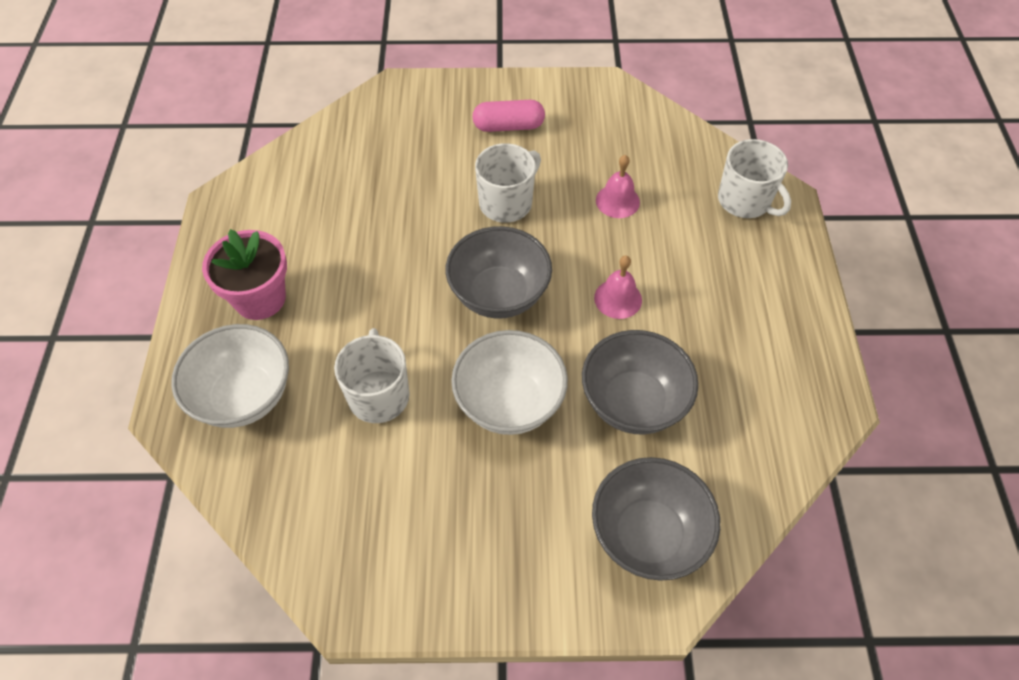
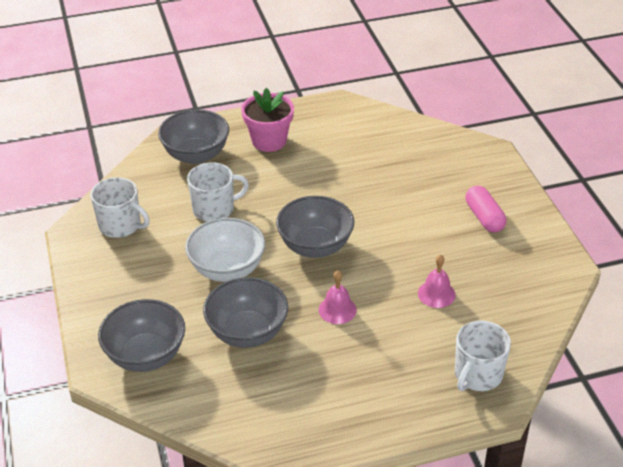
camera: 75 degrees right, 15 degrees down
white bowl [171,324,289,428] -> grey bowl [158,109,229,164]
white mug [475,143,541,223] -> white mug moved to [90,177,150,238]

